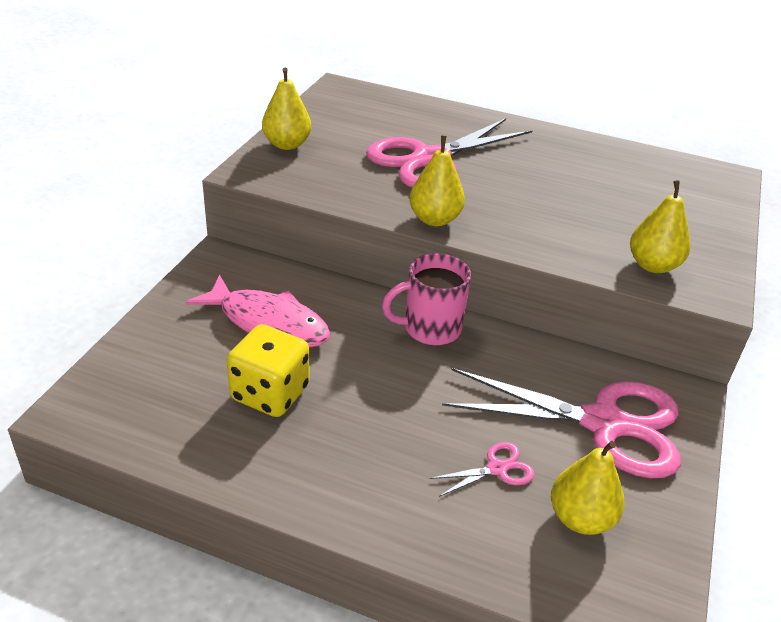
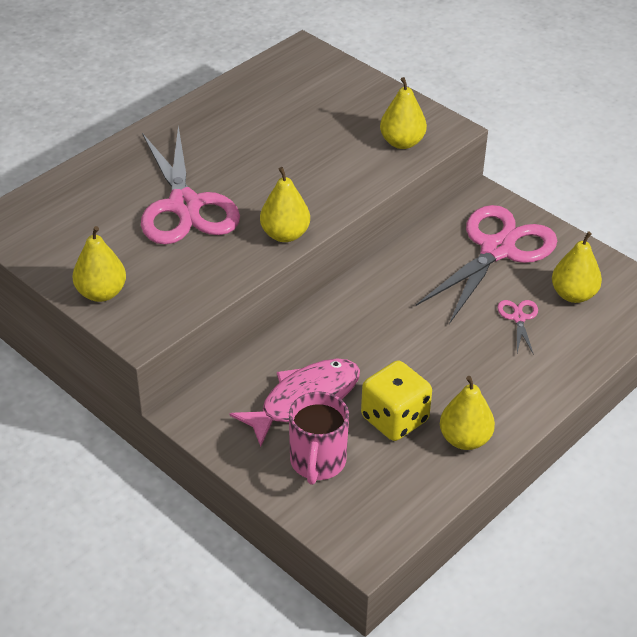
camera: 65 degrees left, 5 degrees up
pink mug [382,253,471,345] -> pink mug moved to [289,391,349,485]
none -> yellow pear [440,376,495,450]

